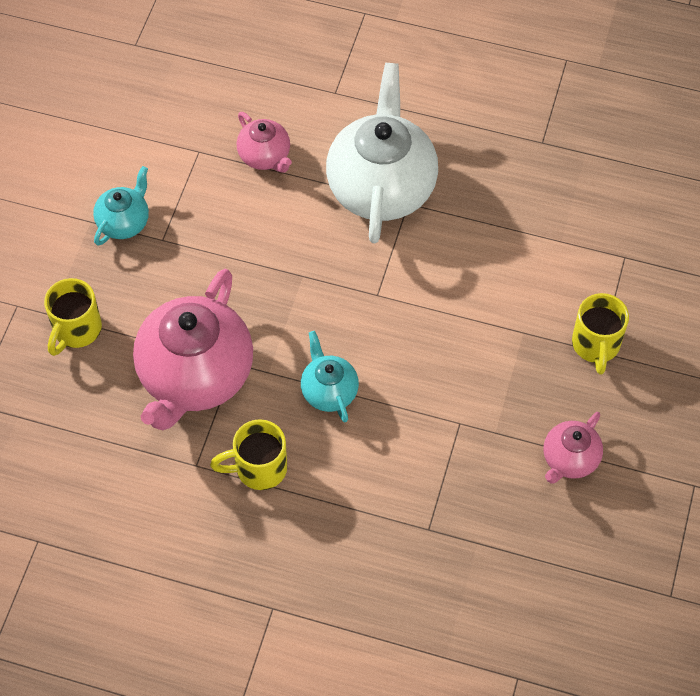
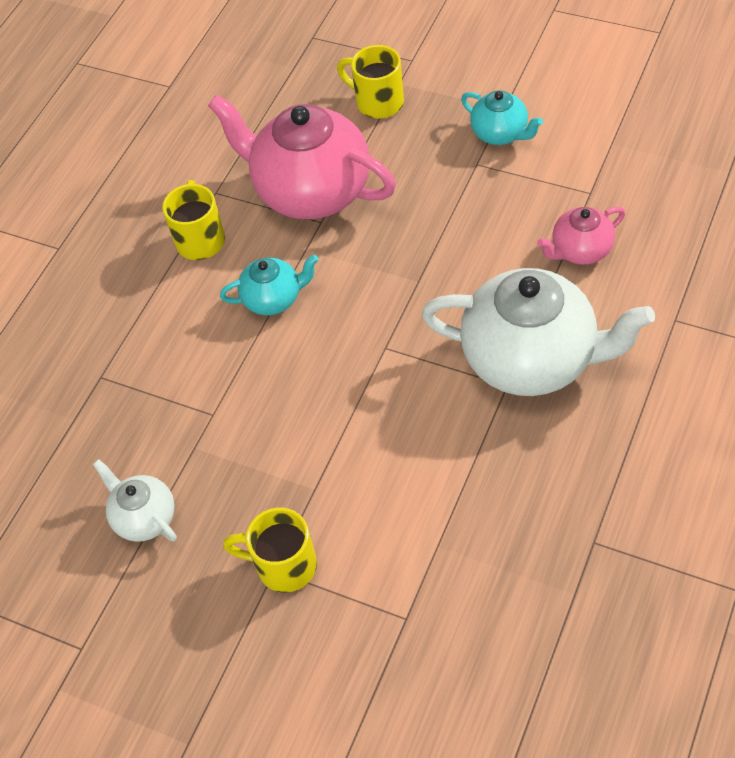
camera: 105 degrees right, 5 degrees down
pink teapot [544,412,603,484] -> white teapot [93,459,177,542]

